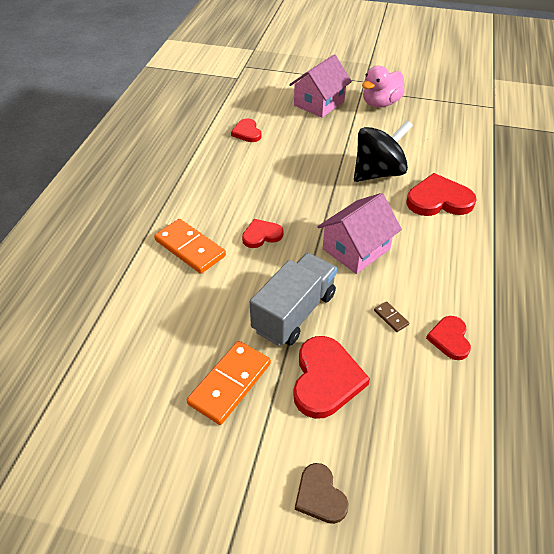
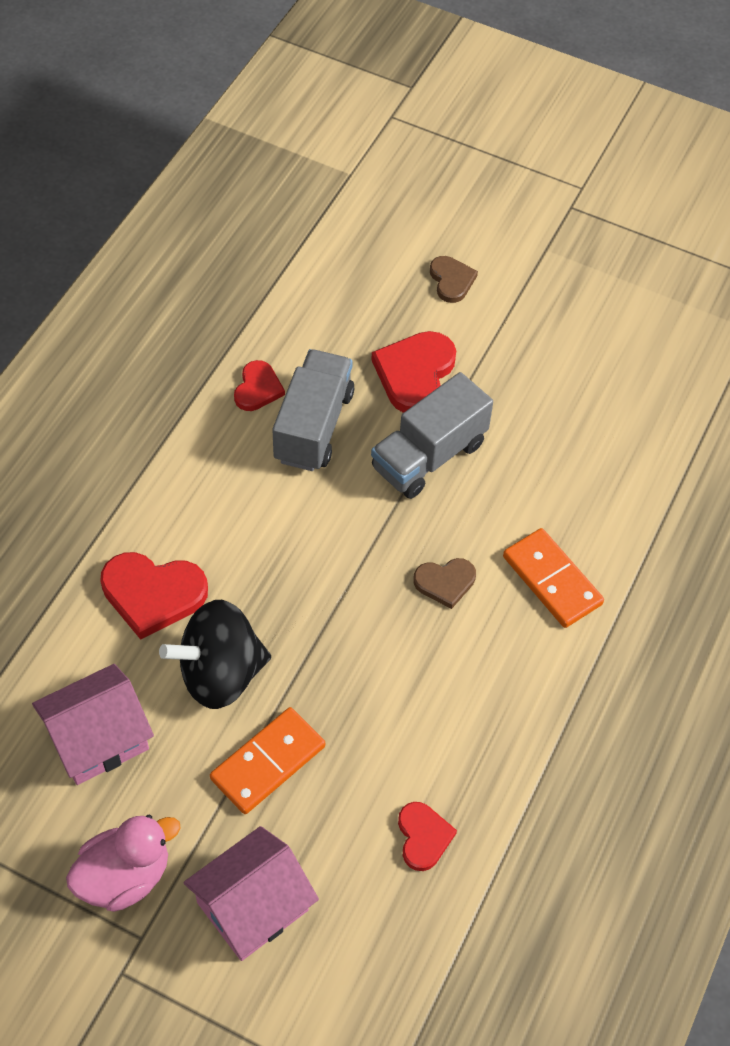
camera: 170 degrees left, 10 degrees up
orange domino [187,341,271,425] -> orange domino moved to [210,707,325,814]
red heart [242,219,283,248] -> brown heart [413,558,476,609]
pink house [318,193,402,274] -> pink house moved to [32,664,154,785]
brown domino [374,301,409,332] -> grey truck [272,349,355,471]

